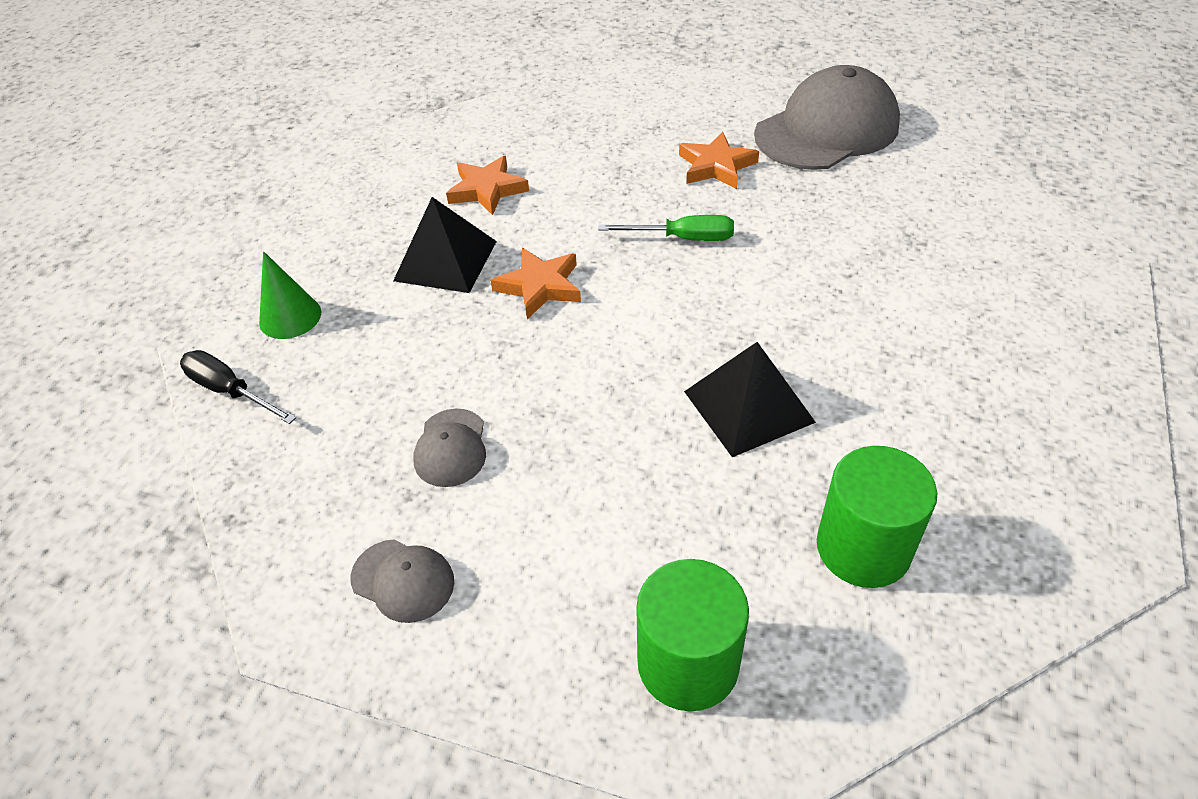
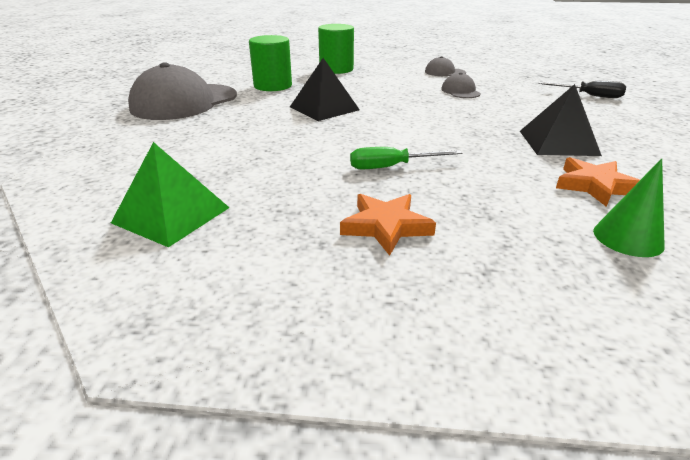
camera: 165 degrees right, 15 degrees down
green cone [259,251,321,339] -> green cone moved to [593,158,665,257]
orange star [491,248,581,319] -> none
grey cap [754,65,900,170] -> grey cap moved to [128,62,237,120]
none -> green pyramid [111,142,230,247]

